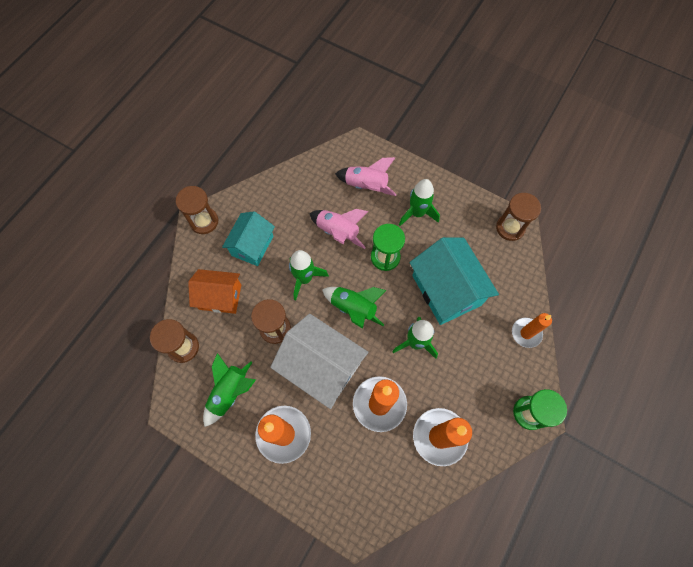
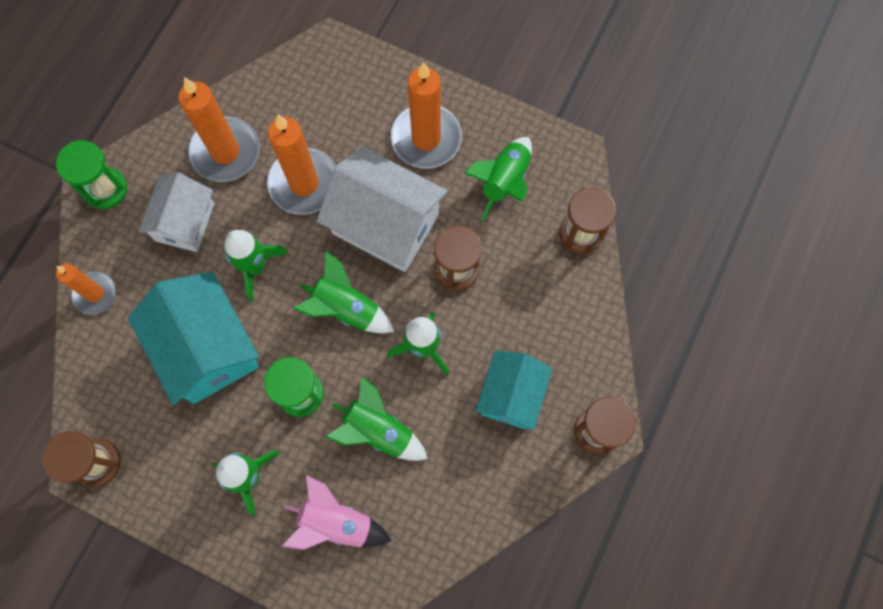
camera: 175 degrees right, 5 degrees up
orange house [188,269,241,314] -> none
pink rocket [309,209,368,249] -> green rocket [325,376,428,461]
none -> white house [138,173,215,252]

